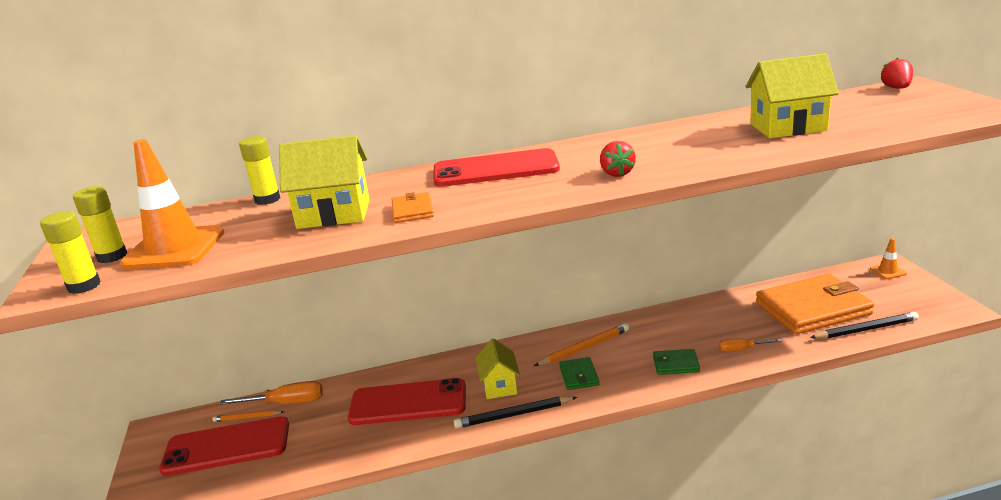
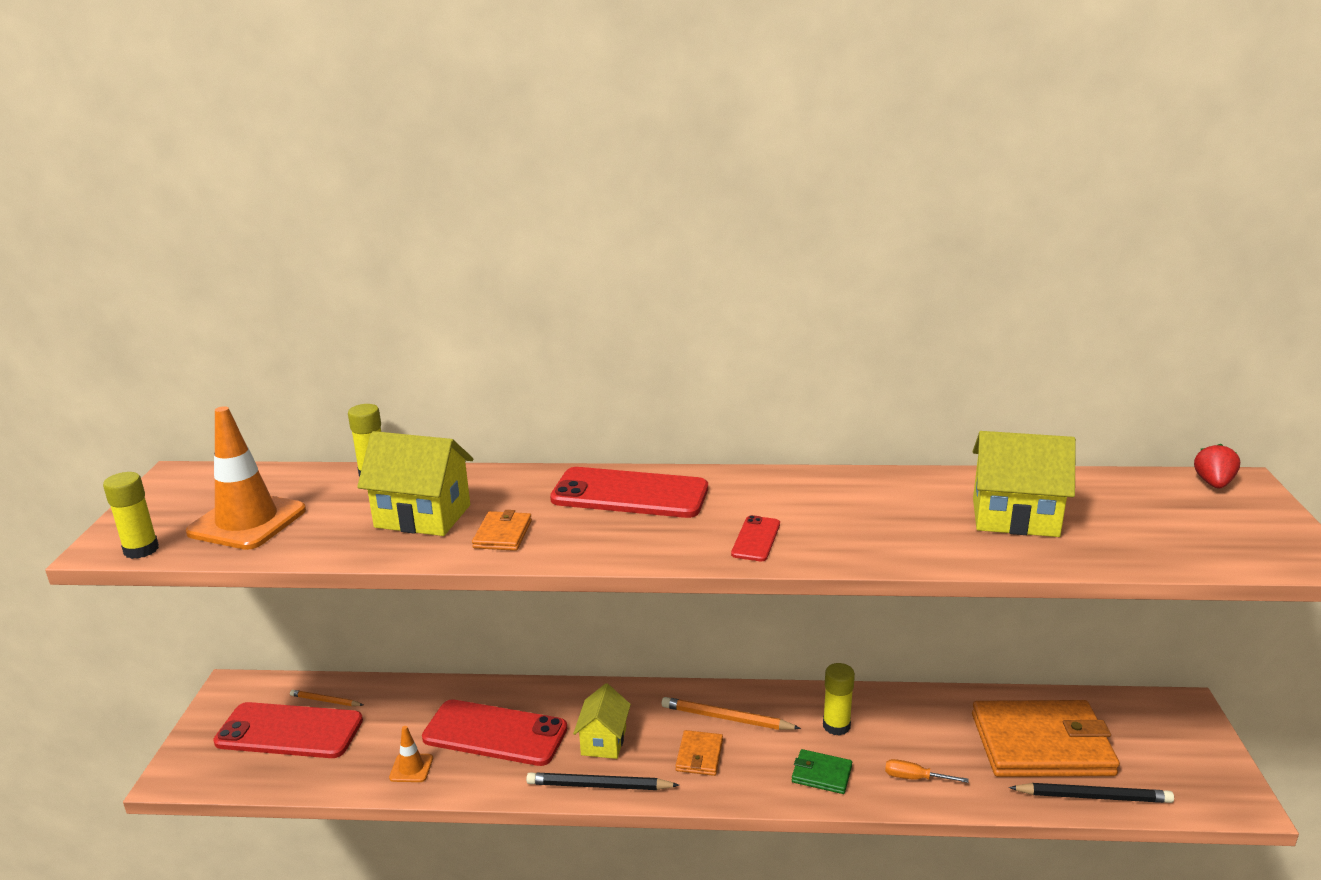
camera: 15 degrees right, 0 degrees up
yellow glue stick [73,186,127,263] -> yellow glue stick moved to [823,663,855,736]
orange screwdriver [220,381,323,405] -> none
orange pencil [534,323,629,366] -> orange pencil turned 150 degrees counterclockwise [661,697,801,730]
green wallet [559,357,599,390] -> orange wallet [675,730,723,776]
red strawberry [600,141,636,177] -> red phone [731,515,780,561]
orange traffic cone [870,238,907,279] -> orange traffic cone moved to [389,726,433,782]

